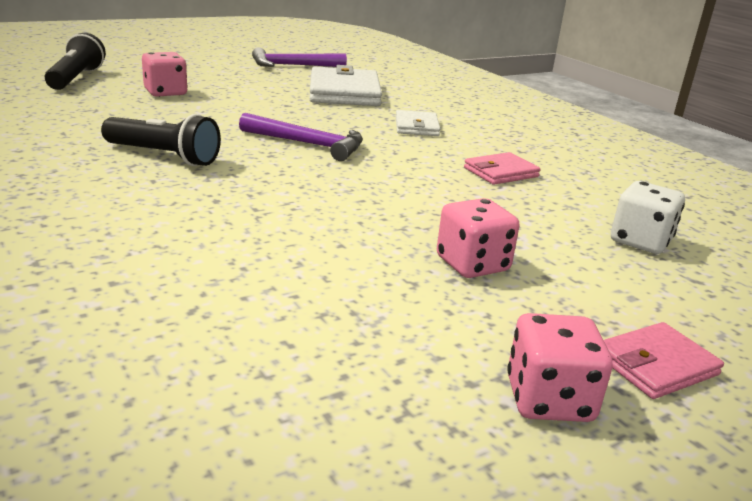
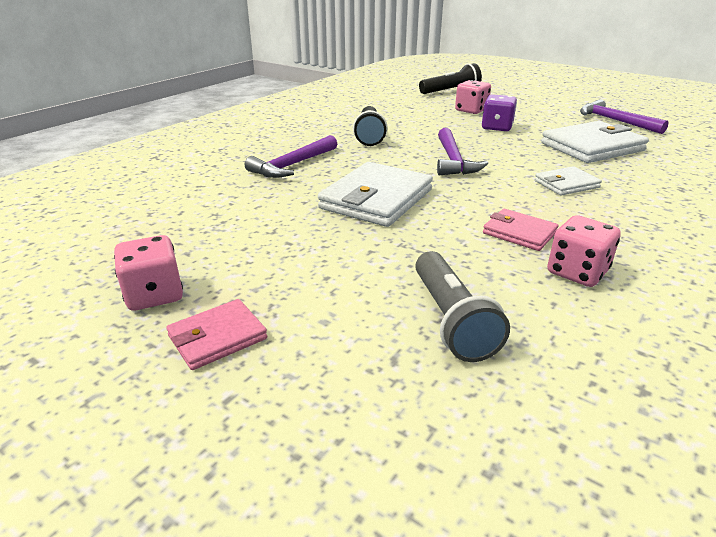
camera: 70 degrees right, 5 degrees up
pink dice [437,198,520,278] -> pink dice moved to [547,215,621,287]
pink wallet [604,322,724,399] -> pink wallet turned 75 degrees counterclockwise [166,299,267,370]
white dice [611,181,685,254] -> grey flashlight [415,251,510,362]
none -> purple hammer [245,135,337,178]
none -> white wallet [318,162,433,227]
none -> purple dice [482,94,517,131]

